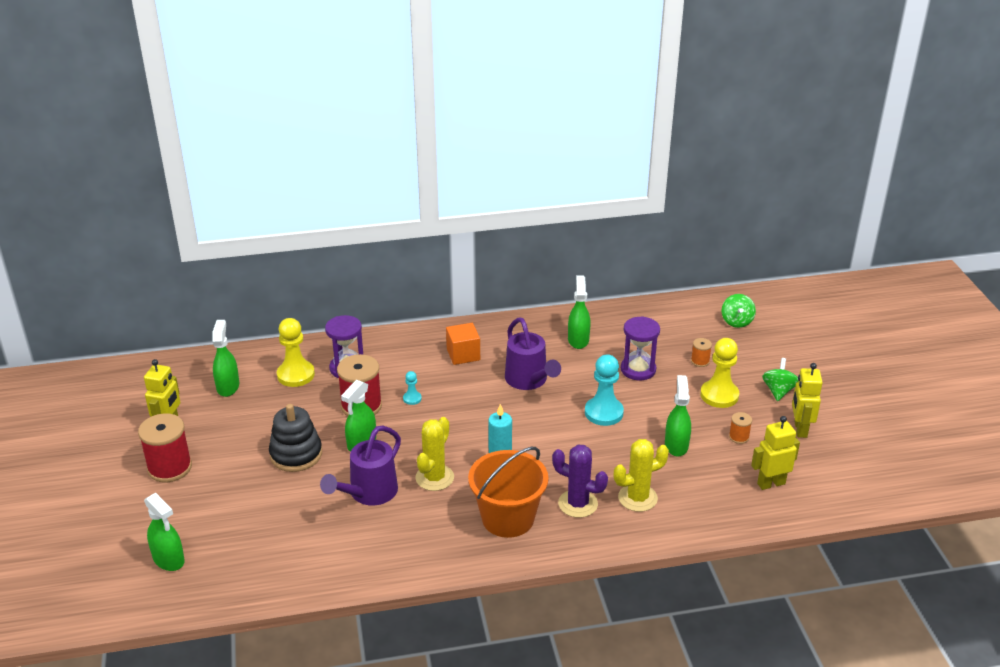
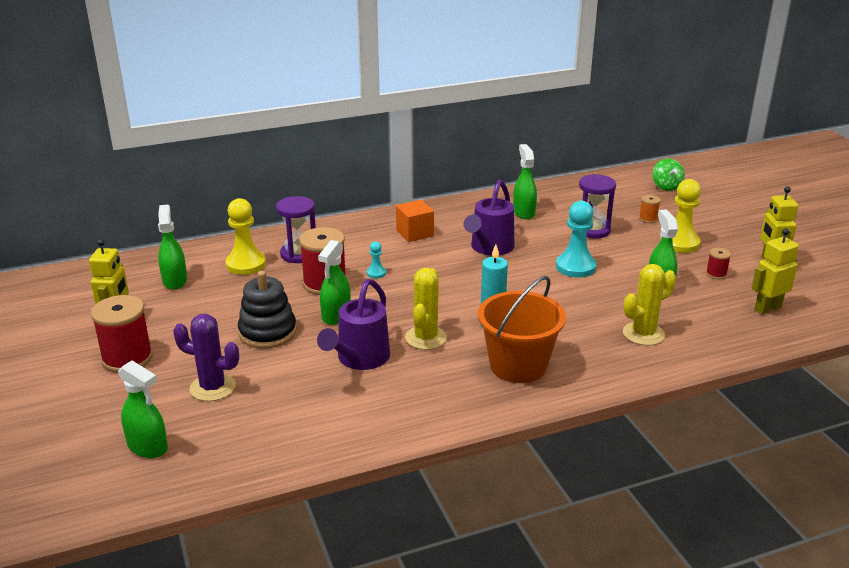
camera: 10 degrees left, 5 degrees down
purple watering can [505,318,561,390] -> purple watering can turned 60 degrees clockwise [464,180,514,256]
purple cactus [552,445,608,518] -> purple cactus moved to [173,314,239,401]
orange spool [729,412,752,444] -> red spool [706,248,731,279]
green spinning top [762,358,798,401] -> none

